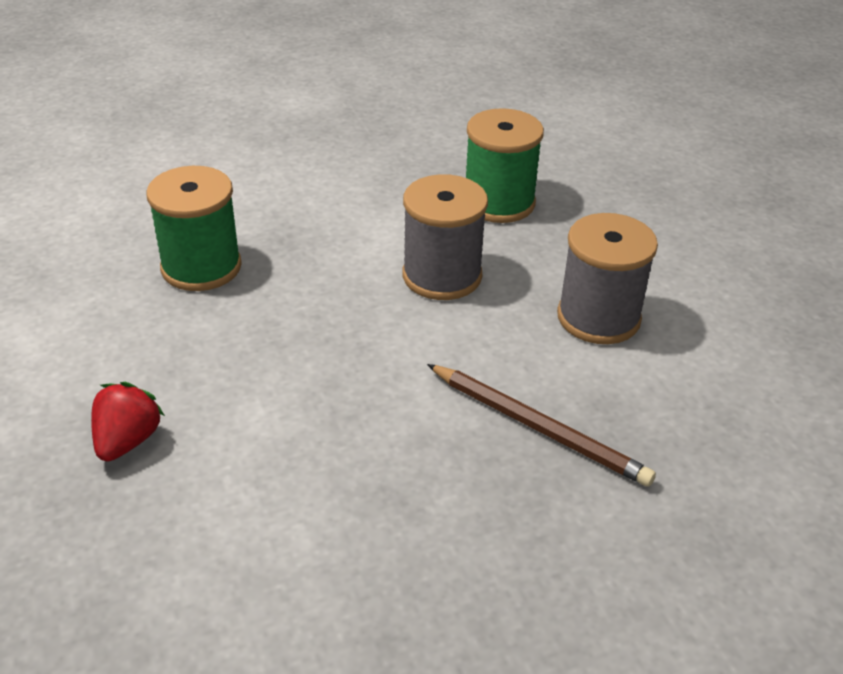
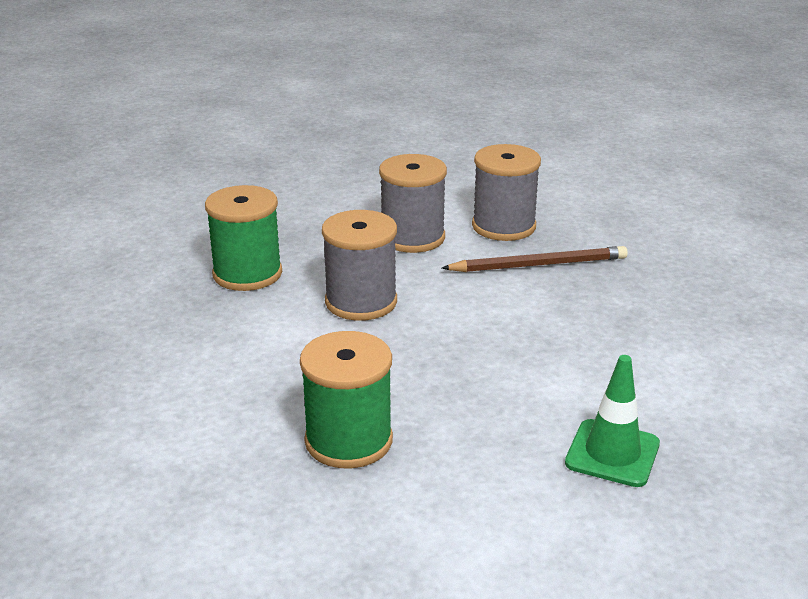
camera: 90 degrees left, 10 degrees down
red strawberry [91,382,165,461] -> green traffic cone [565,355,660,487]
brown pencil [427,364,656,487] -> brown pencil turned 45 degrees clockwise [442,246,628,272]
none -> grey spool [472,144,541,241]

